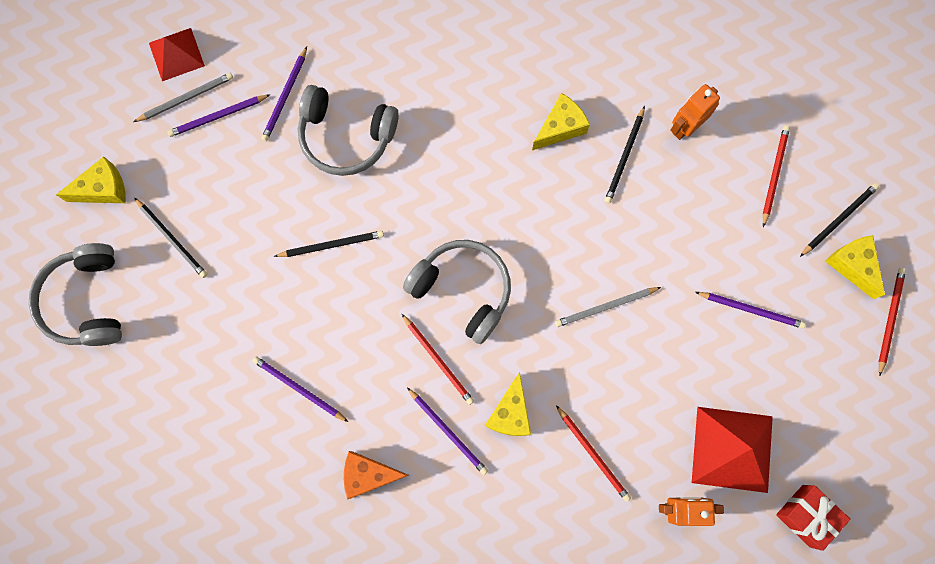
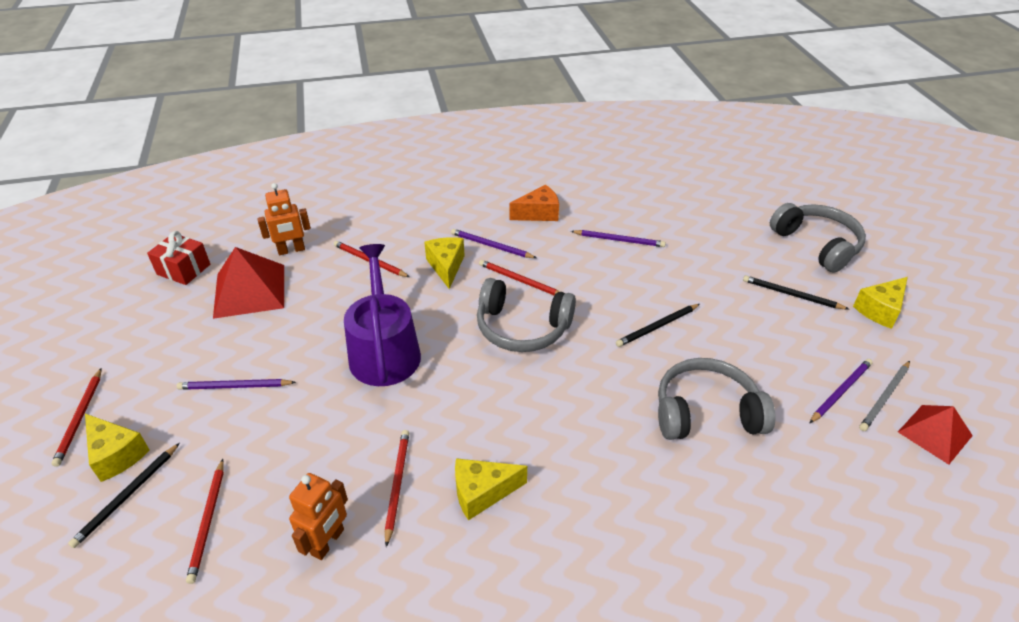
camera: 160 degrees right, 35 degrees down
purple pencil [261,47,307,142] -> none
yellow cheese [532,93,590,150] -> yellow cheese turned 45 degrees clockwise [455,458,527,520]
grey pencil [555,287,661,327] -> purple watering can [344,244,421,386]
black pencil [605,106,645,204] -> red pencil [385,430,409,547]

